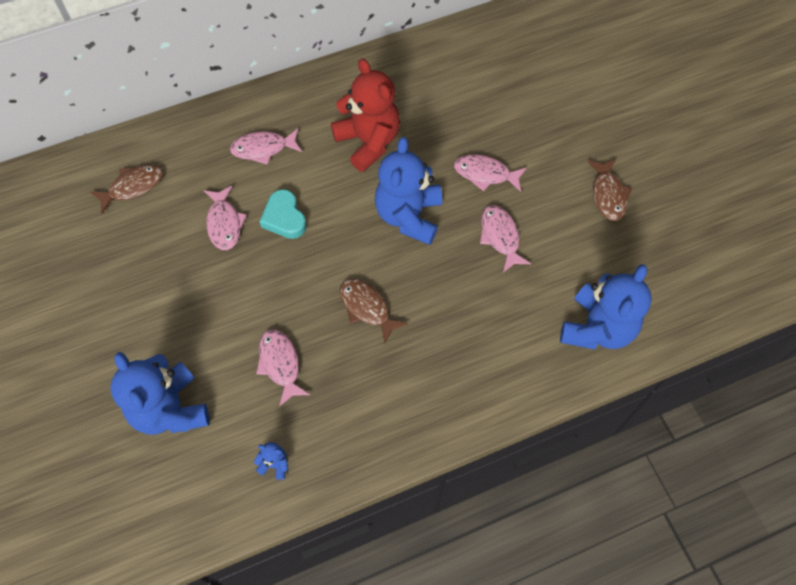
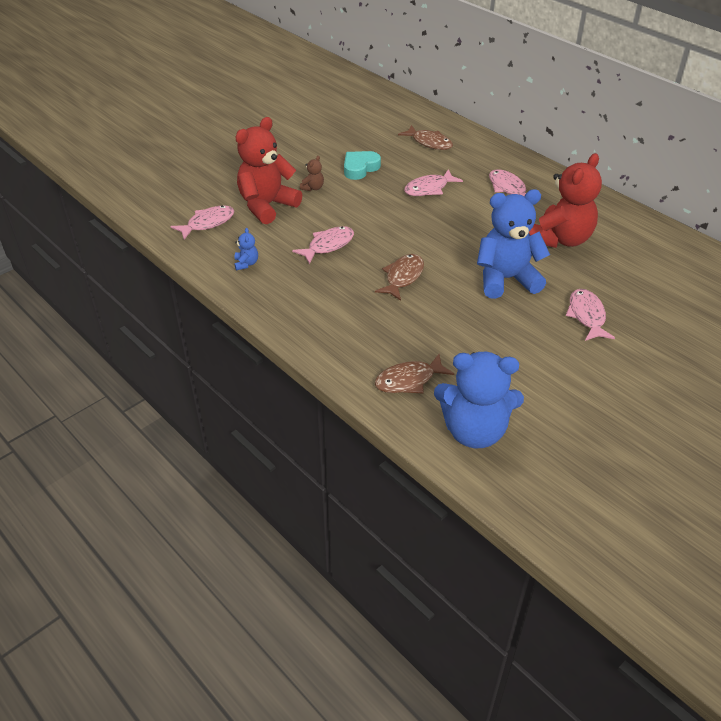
camera: 70 degrees right, 20 degrees down
blue teddy bear [110,352,209,435] -> red teddy bear [236,117,302,224]
turquoise heart [259,189,307,239] -> turquoise heart moved to [344,151,381,180]
pink fish [480,205,531,272] -> pink fish moved to [170,205,234,240]
brown fish [587,159,632,221] -> brown fish moved to [375,354,454,394]
none -> brown teddy bear [300,156,324,191]

